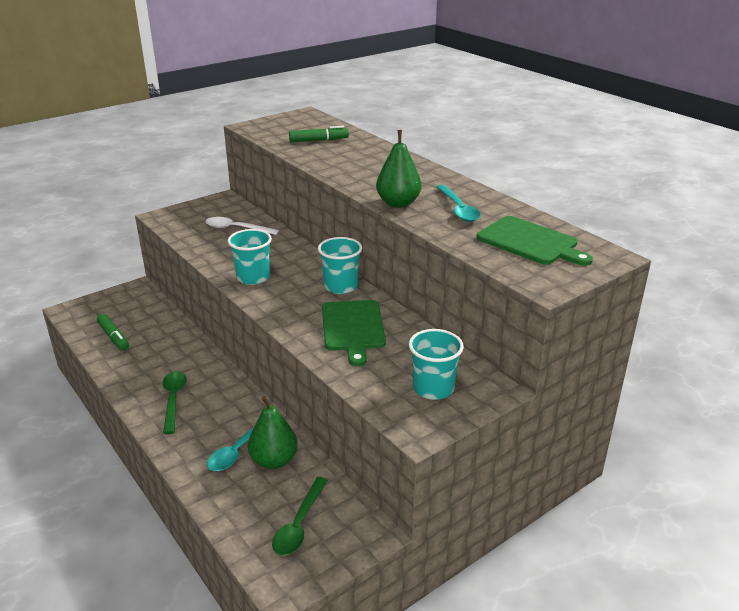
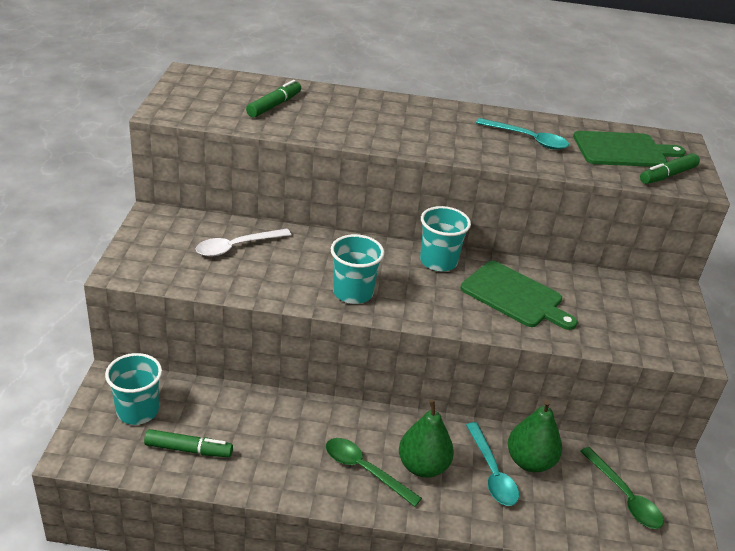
camera: 50 degrees left, 5 degrees up
green pear [376,130,422,208] -> green pear moved to [399,399,454,478]
turquoise cup [409,329,464,400] -> turquoise cup moved to [105,353,162,425]
none -> green marker [640,153,700,184]

